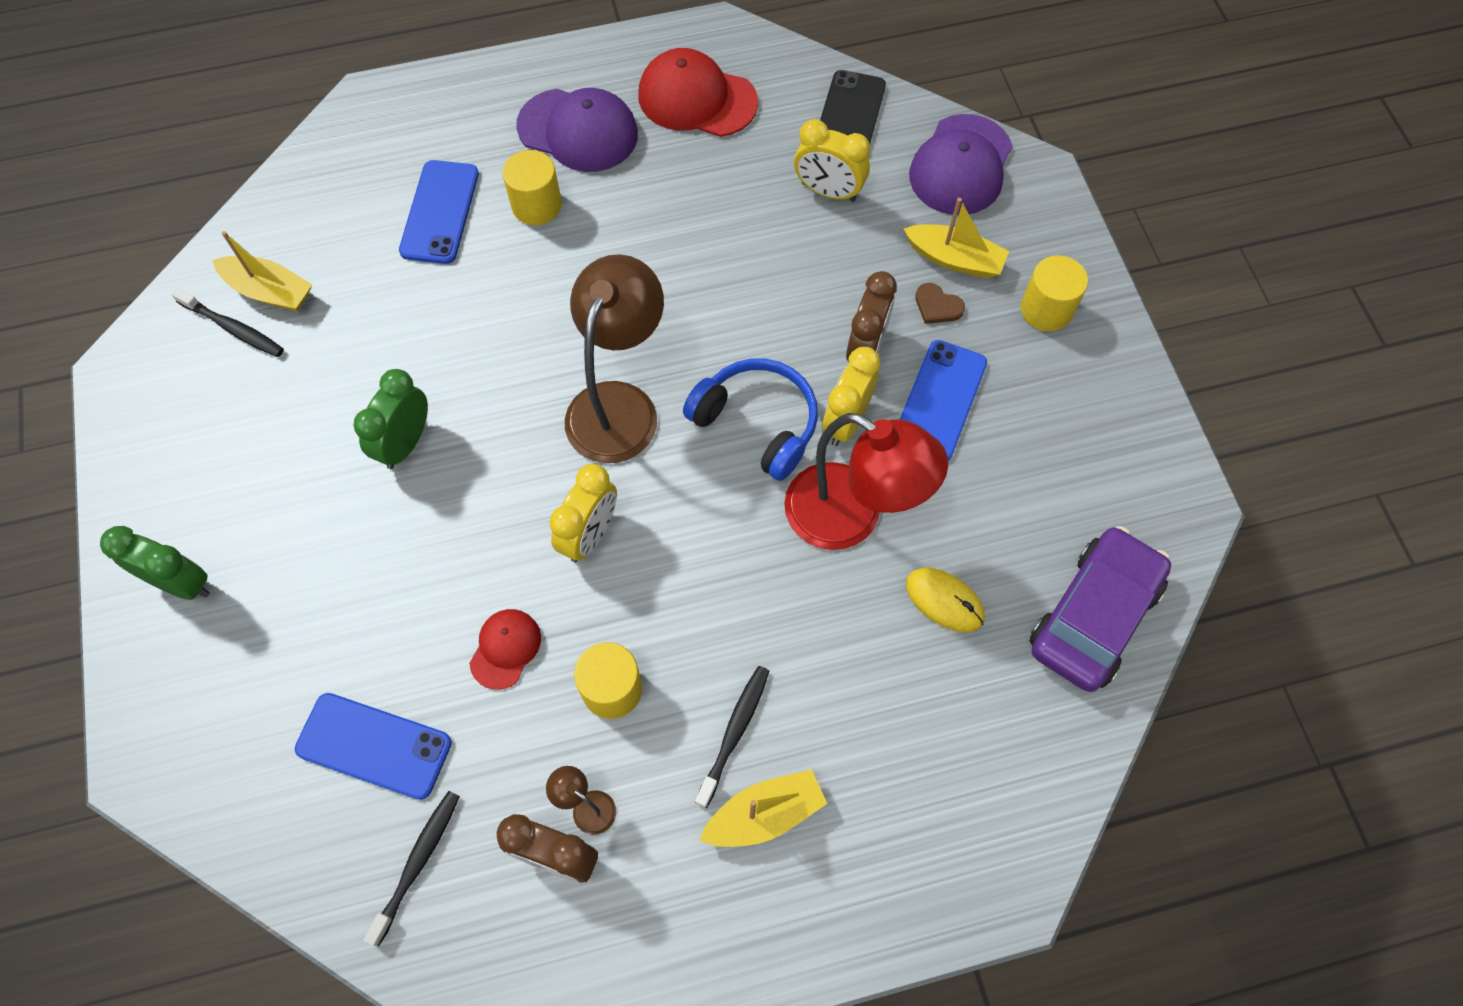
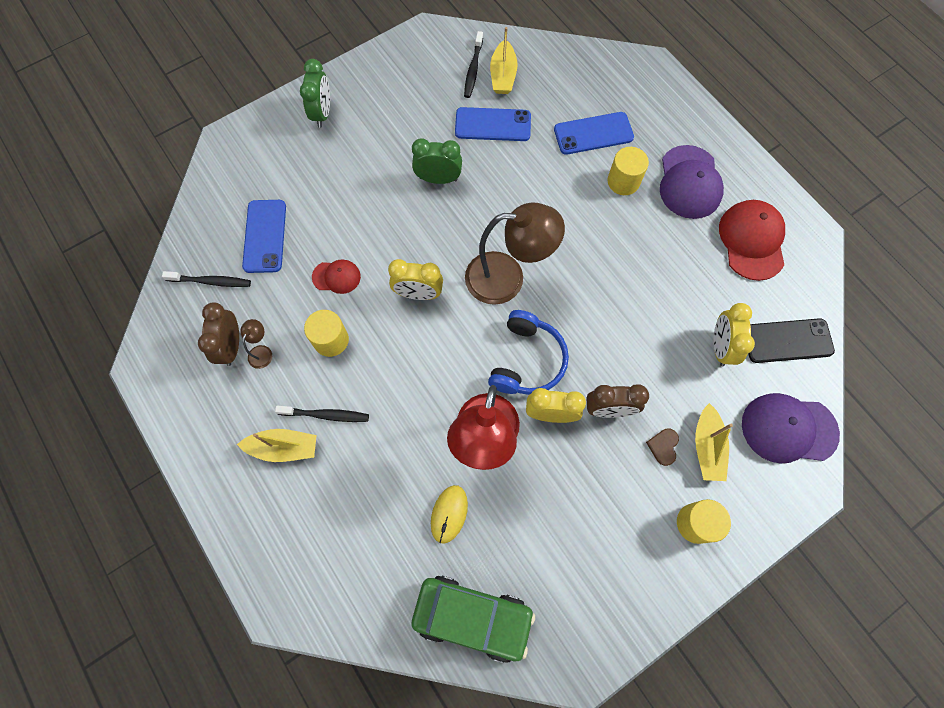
camera: 70 degrees right, 5 degrees up
yellow boat [700,769,827,847] -> yellow boat turned 45 degrees counterclockwise [237,429,317,462]
blue phone [900,340,987,461] -> blue phone moved to [455,107,531,141]
purple car [1030,526,1171,692] -> green car [412,576,535,663]

